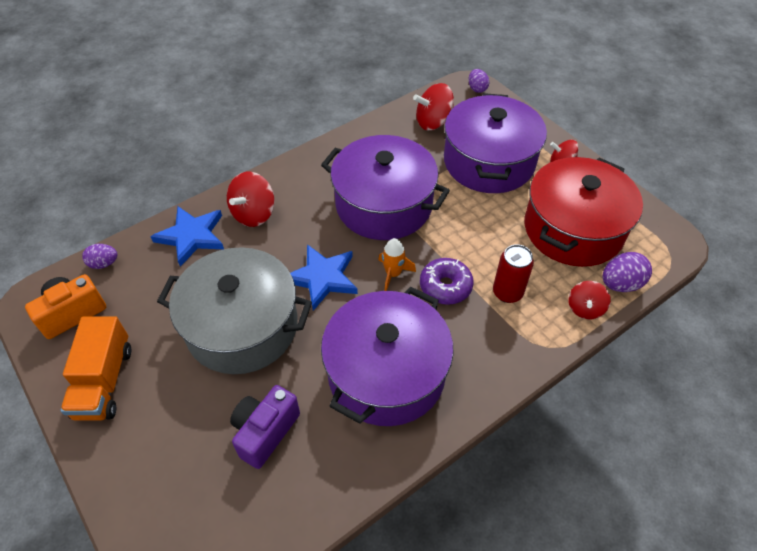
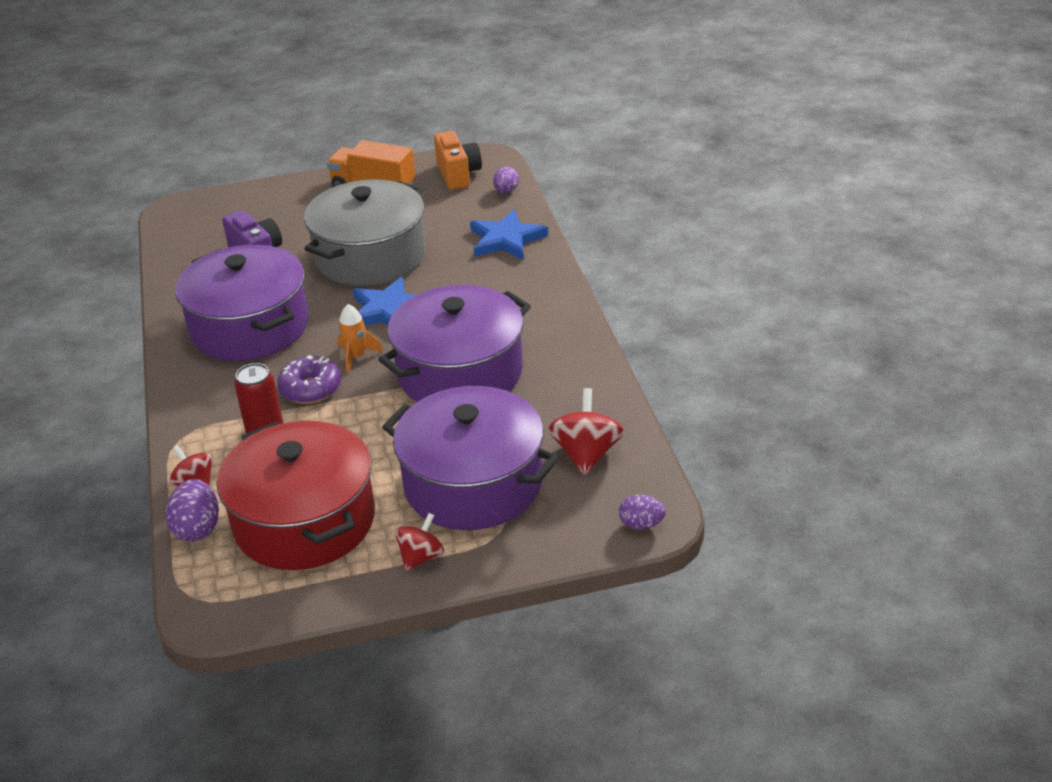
camera: 115 degrees right, 15 degrees down
red spinning top [227,172,275,227] -> none

